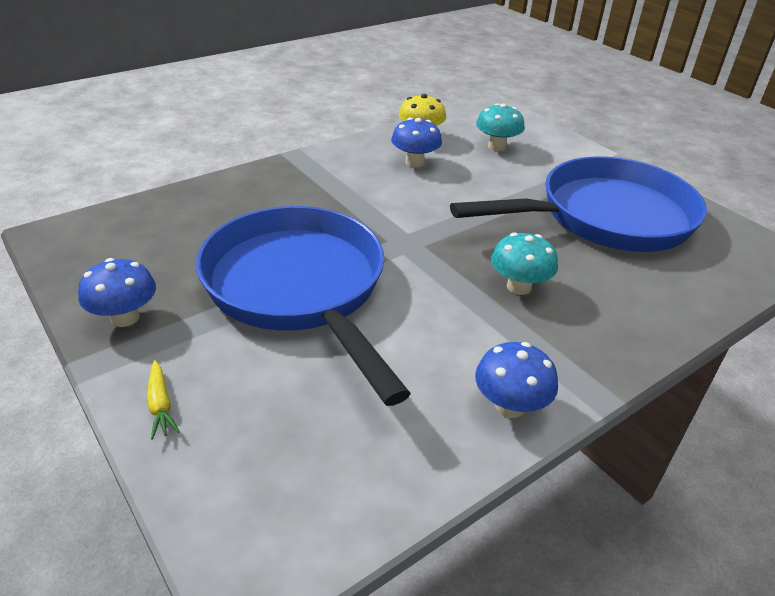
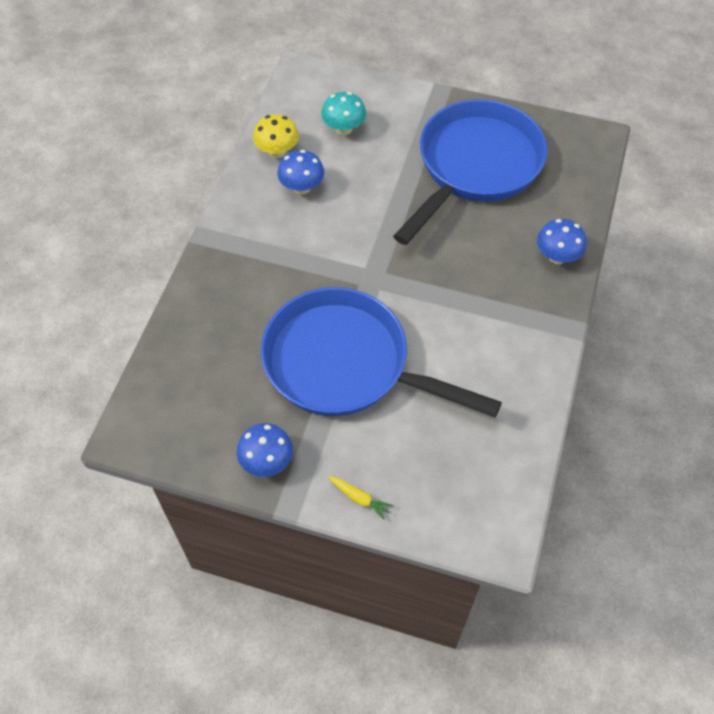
camera: 35 degrees left, 20 degrees up
blue mushroom [475,342,558,418] -> blue mushroom moved to [537,219,587,264]
turquoise mushroom [491,232,558,295] -> none

